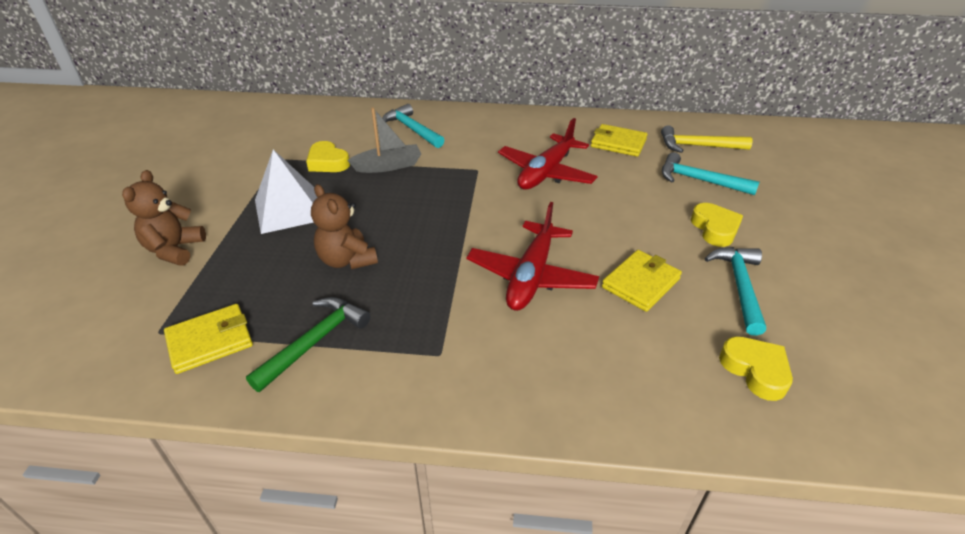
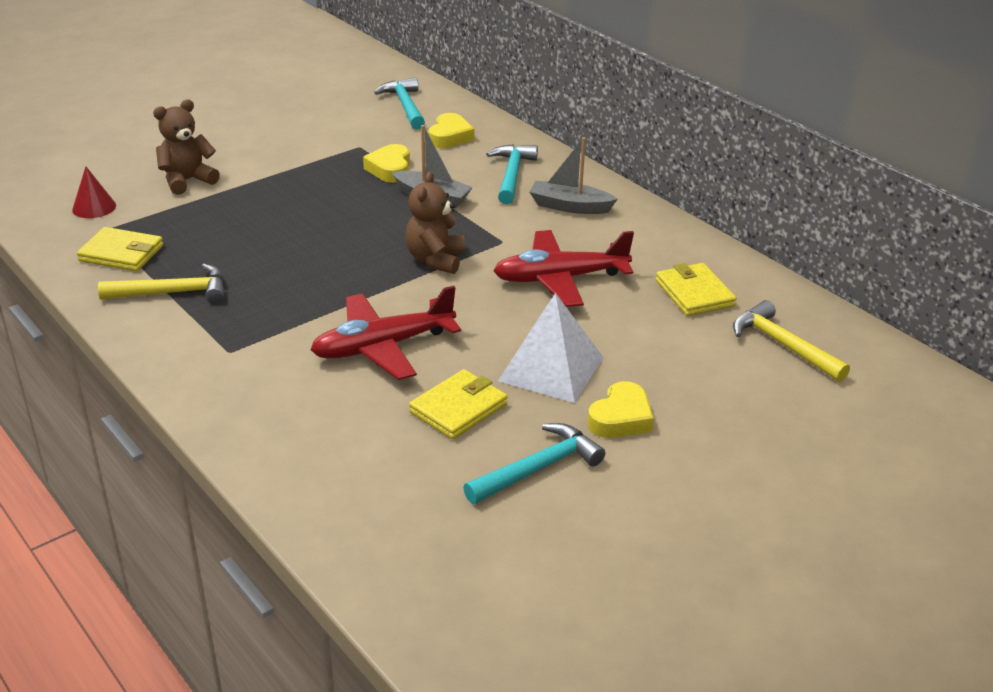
camera: 45 degrees right, 5 degrees down
green hammer [246,297,370,392] -> yellow hammer [98,264,224,304]
white pyramid [255,149,318,234] -> white pyramid moved to [498,293,604,403]
brown teddy bear [311,184,378,269] -> brown teddy bear moved to [405,171,465,274]
yellow wallet [602,250,682,312] -> yellow wallet turned 45 degrees counterclockwise [409,369,507,440]
turquoise hammer [662,152,759,195] -> turquoise hammer moved to [374,78,425,130]
yellow heart [719,337,793,401] -> yellow heart moved to [429,113,475,148]
none -> red cone [72,167,116,218]
none -> grey boat [530,137,618,214]

